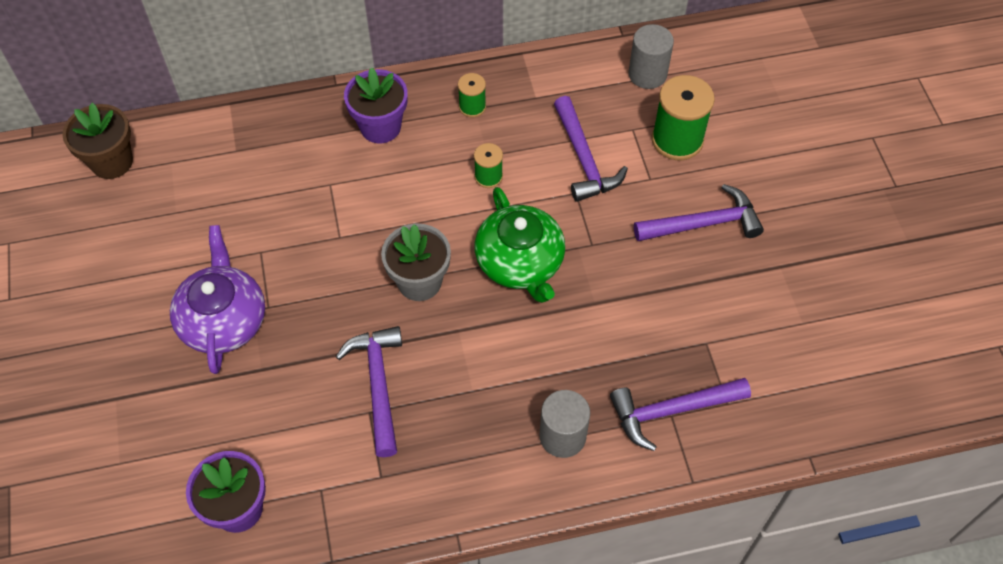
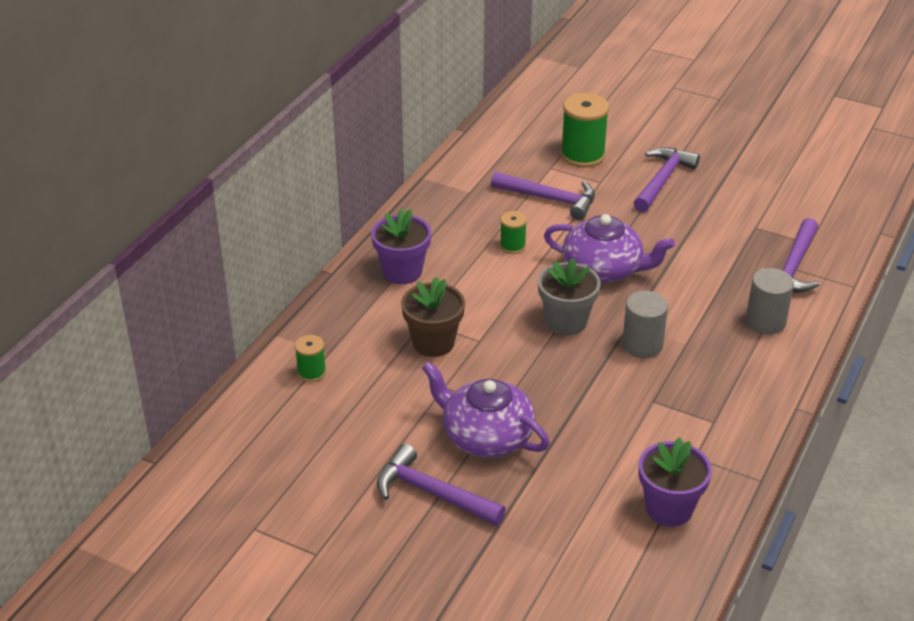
camera: 50 degrees left, 20 degrees down
brown flower pot [62,103,133,179] -> brown flower pot moved to [401,277,465,357]
purple hammer [336,326,402,457] -> purple hammer moved to [377,444,506,526]
green spool [458,73,486,118] -> green spool moved to [295,335,326,382]
green teapot [475,187,565,303] -> purple teapot [544,214,675,283]
grey cylinder [628,24,674,89] -> grey cylinder moved to [622,291,668,358]

